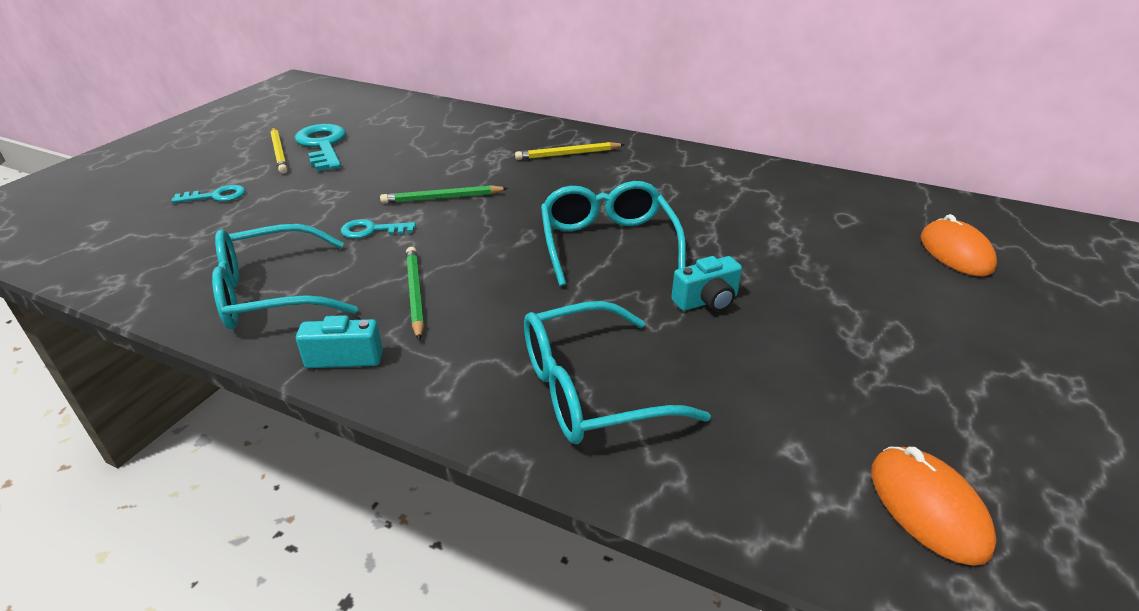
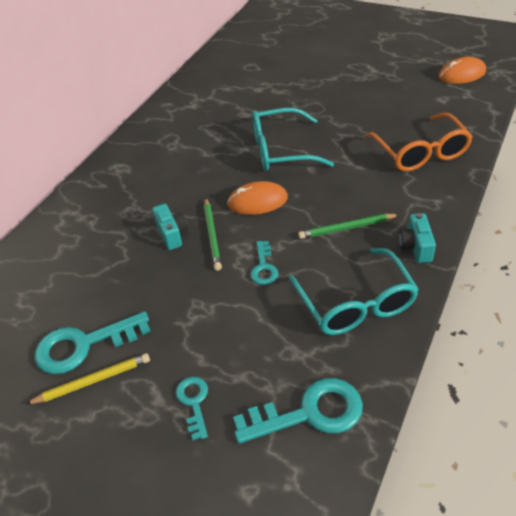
camera: 85 degrees left, 10 degrees up
yellow pencil [515,142,625,160] -> none
turquoise glasses [524,301,711,444] -> orange glasses [365,113,473,172]
turquoise camera [671,256,742,312] -> turquoise camera moved to [152,204,188,250]
orange mouse [921,214,997,276] -> orange mouse moved to [227,181,288,215]
none -> turquoise key [233,378,363,444]

